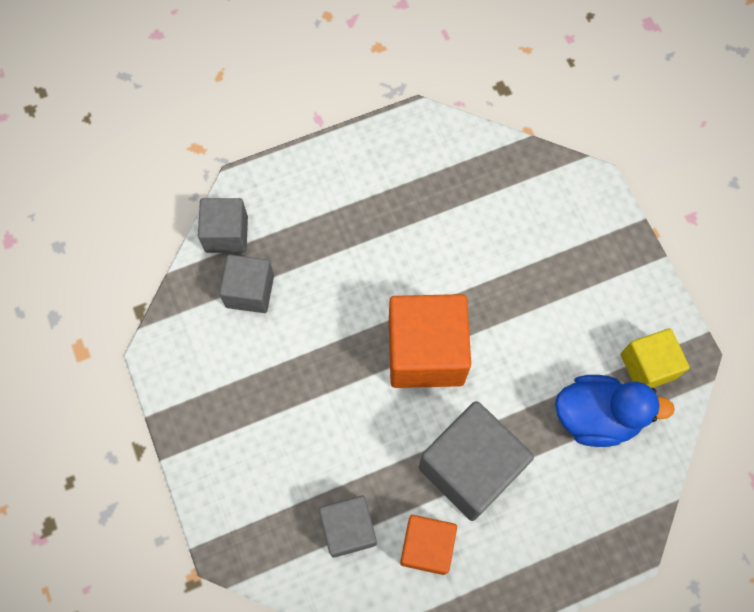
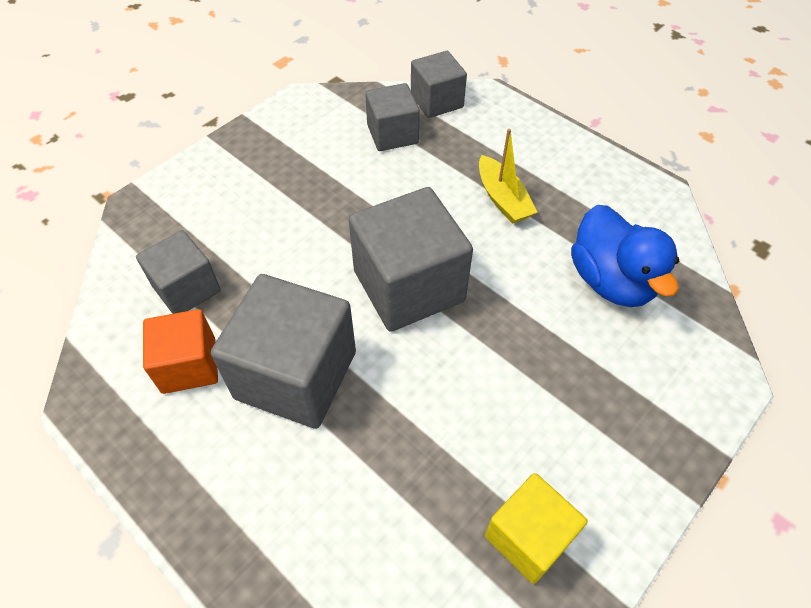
camera: 65 degrees right, 15 degrees down
orange cube [389,294,471,388] -> grey cube [348,187,473,332]
blue duck [555,375,675,447] -> blue duck moved to [571,205,679,307]
none -> yellow boat [479,129,537,224]

